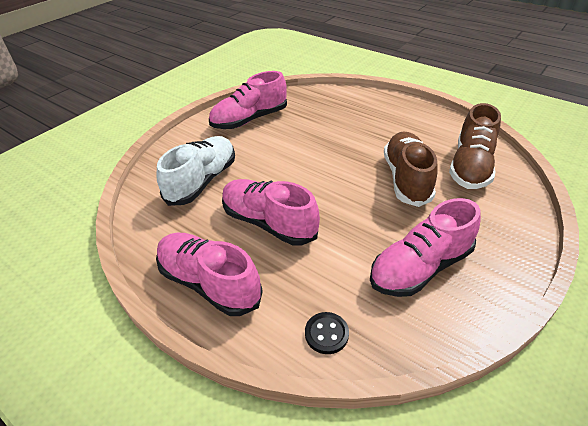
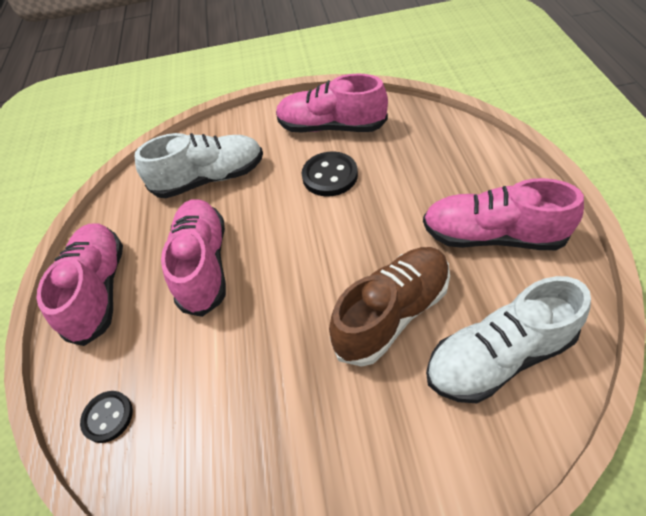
camera: 50 degrees right, 10 degrees up
pink shoe [370,198,481,297] -> pink shoe moved to [423,178,584,250]
brown shoe [449,103,501,189] -> white shoe [426,276,591,403]
none -> black button [302,151,358,197]

